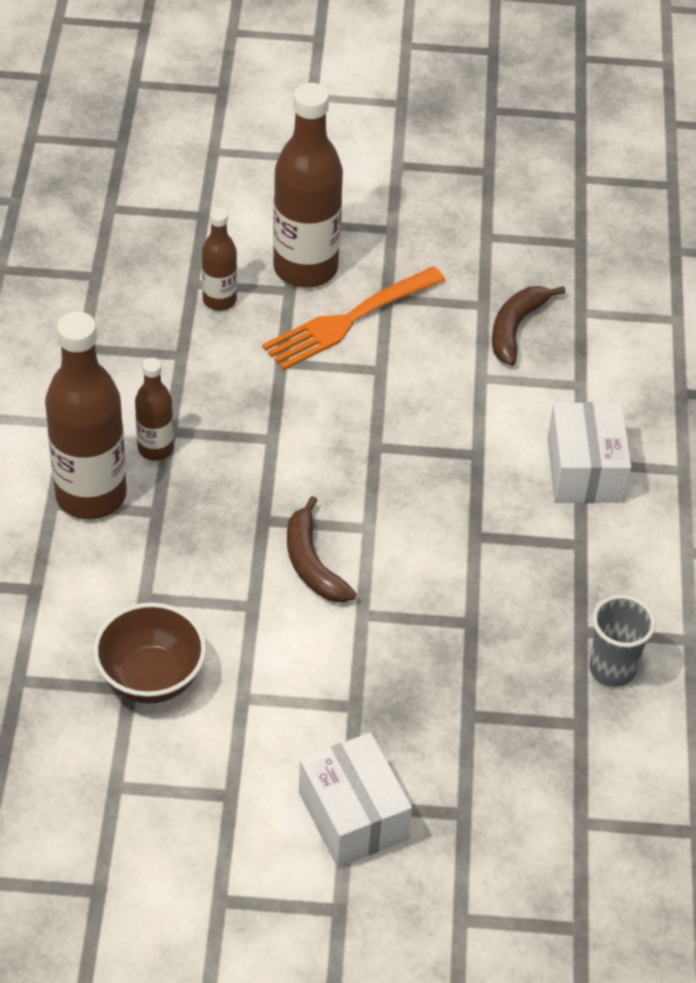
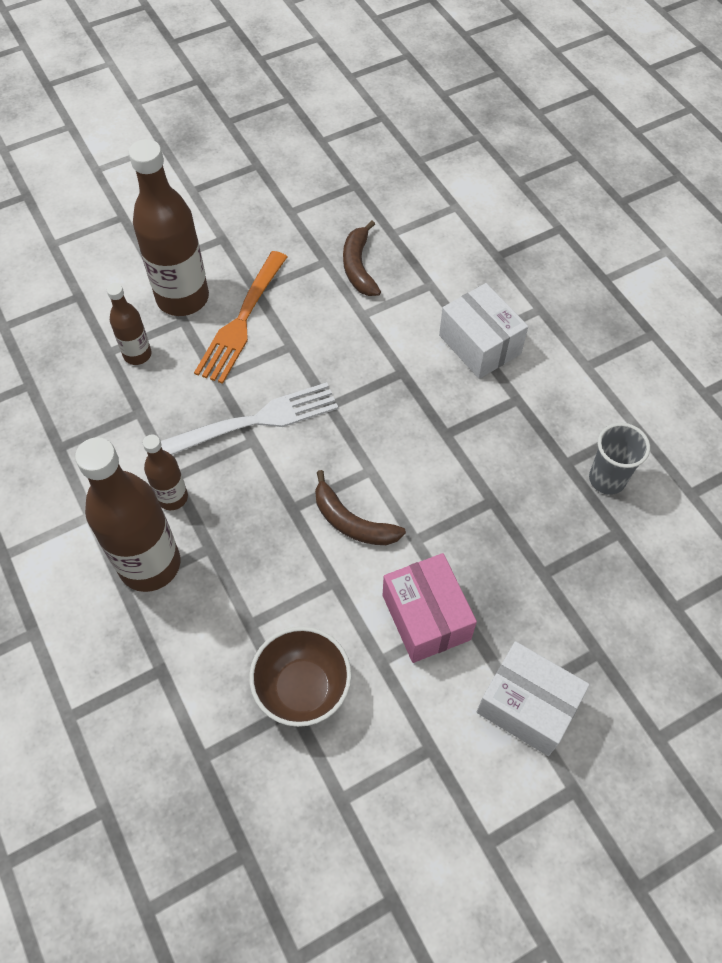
camera: 30 degrees left, 10 degrees up
none -> white fork [161,382,338,455]
none -> pink box [383,553,477,663]

